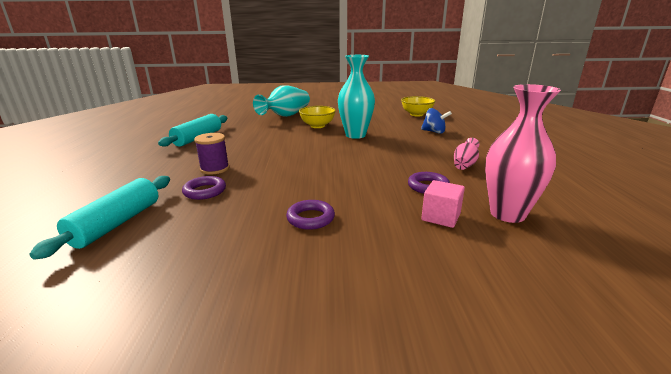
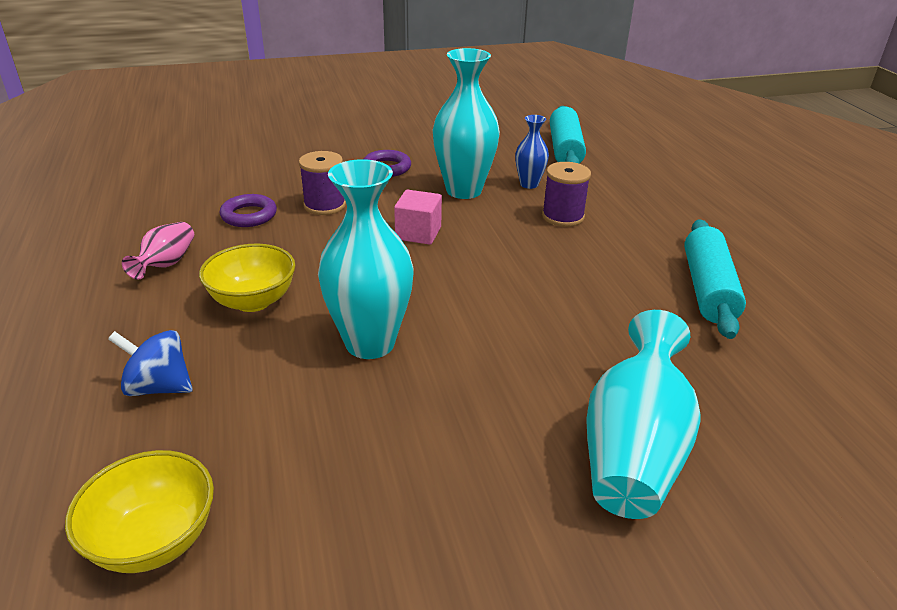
camera: 165 degrees right, 10 degrees up
purple ring [182,176,226,200] -> blue vase [515,115,549,189]
yellow bowl [299,106,336,128] -> yellow bowl moved to [199,244,295,312]
pink cube [421,180,465,228] -> pink cube moved to [394,190,442,245]
pink vase [485,84,561,223] -> none
none -> purple spool [299,151,346,215]
none -> turquoise vase [433,48,500,199]

